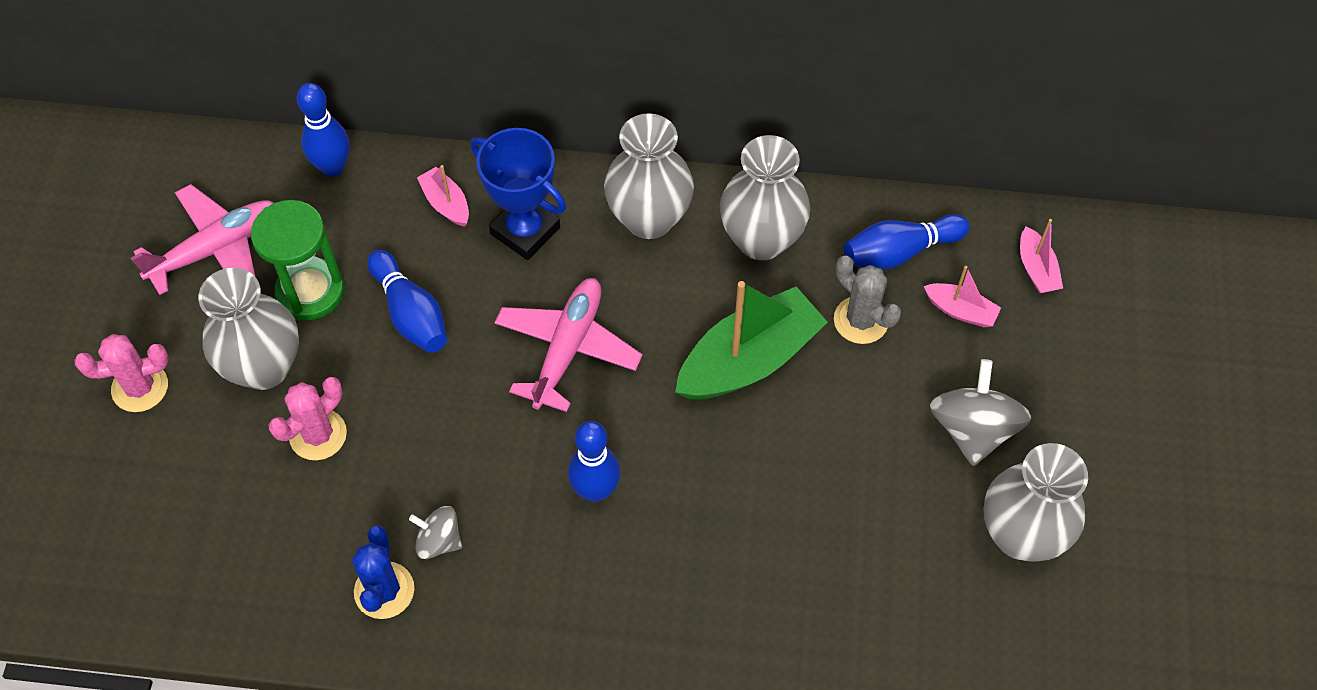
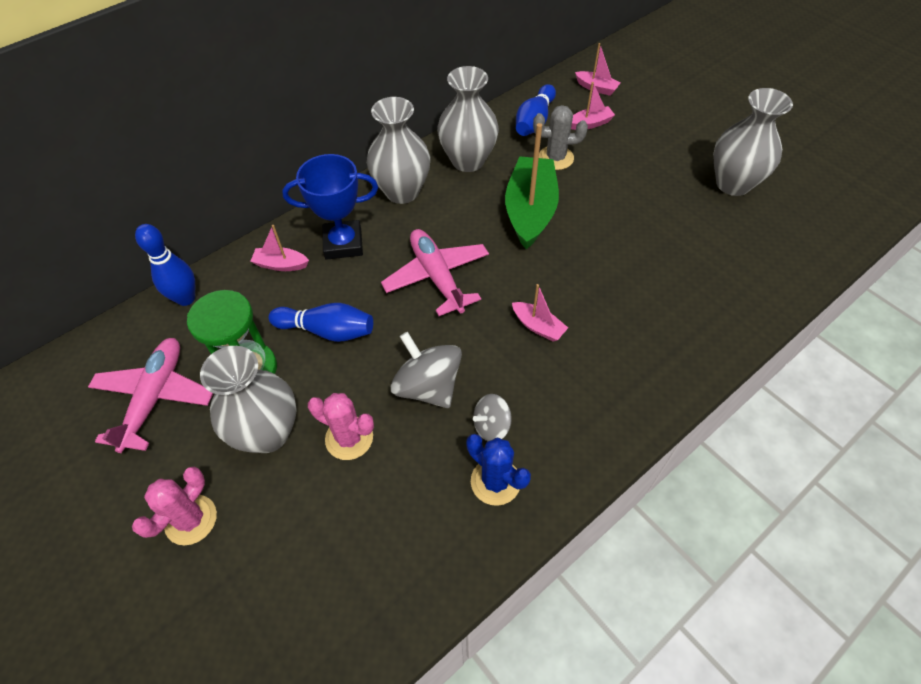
camera: 45 degrees left, 5 degrees down
pink cactus [269,377,347,460] -> pink cactus turned 60 degrees counterclockwise [308,393,374,460]
blue bowling pin [568,421,621,502] -> pink boat [512,284,568,342]
grey spinning top [930,359,1031,466] -> grey spinning top moved to [391,332,462,408]

